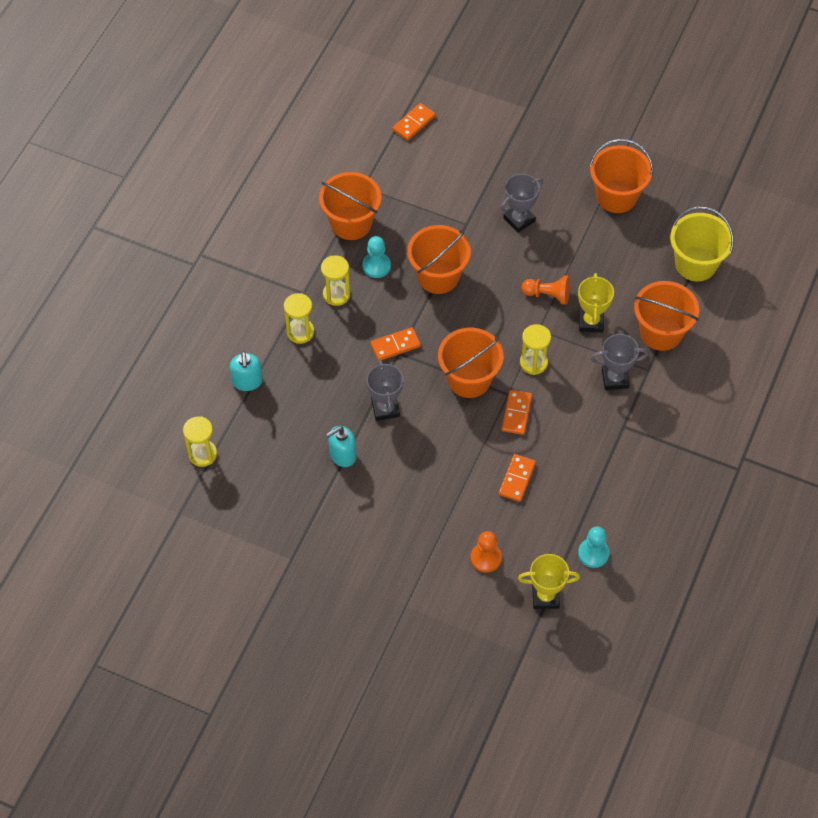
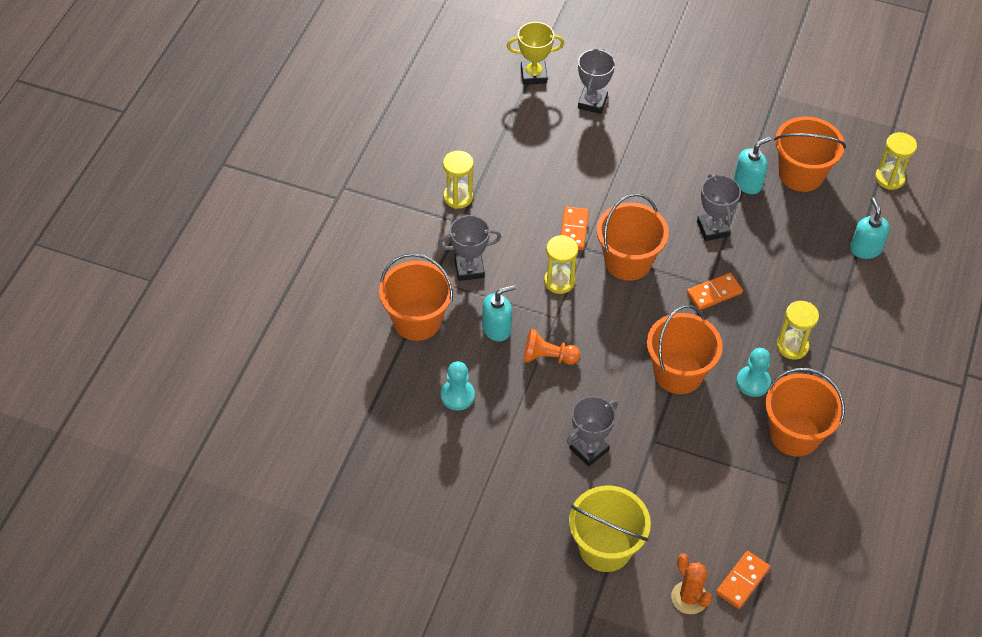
camera: 175 degrees right, 5 degrees down
yellow hourglass [284,293,314,344] -> yellow hourglass moved to [443,151,474,209]
orange pawn [471,531,502,573] -> grey trophy [578,48,615,114]
orange domino [499,454,536,502] -> none
yellow trophy [578,273,614,333] -> turquoise soap dispenser [482,285,516,342]
turquoise pawn [578,527,610,568] -> turquoise pawn moved to [441,361,475,411]
orange bucket [589,139,653,213] -> orange bucket moved to [774,116,846,192]
yellow bucket [670,206,734,281] -> yellow bucket moved to [569,486,651,572]
none -> orange cactus [671,553,712,614]

